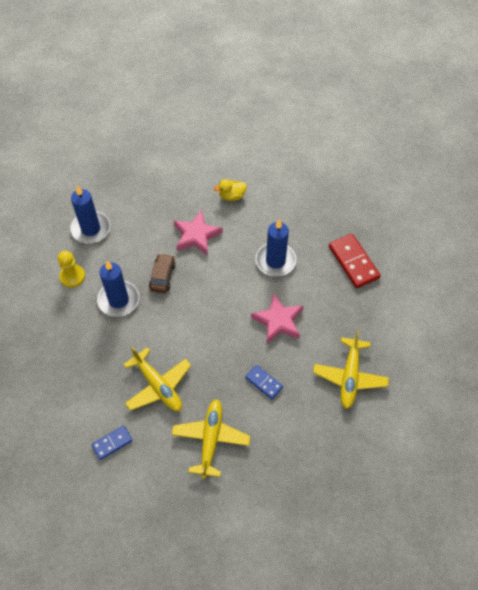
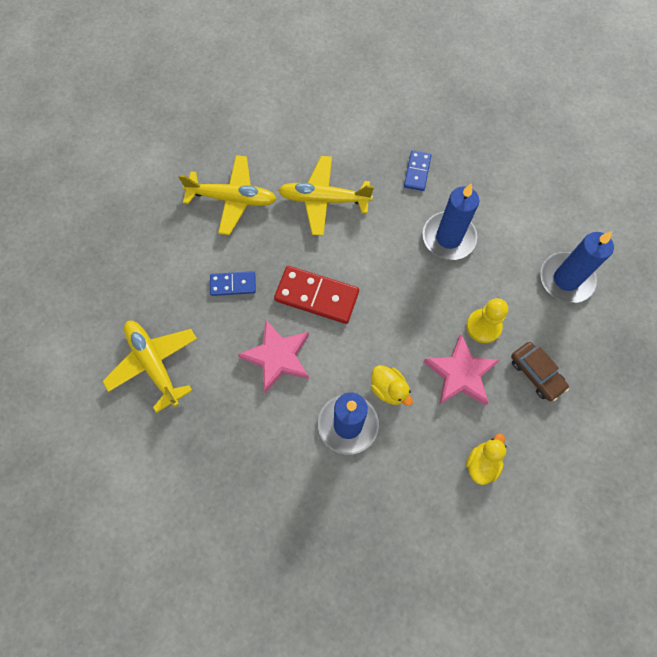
camera: 135 degrees right, 10 degrees up
yellow pawn [58,251,85,288] -> yellow pawn moved to [466,298,508,343]
blue domino [91,426,133,460] -> blue domino moved to [404,151,431,191]
brown car [149,254,176,293] -> brown car moved to [511,342,569,401]
yellow plane [172,399,250,479] -> yellow plane turned 45 degrees counterclockwise [178,155,276,235]
red domino [329,234,381,288] -> red domino moved to [274,266,359,324]
none -> yellow duck [371,365,413,406]

